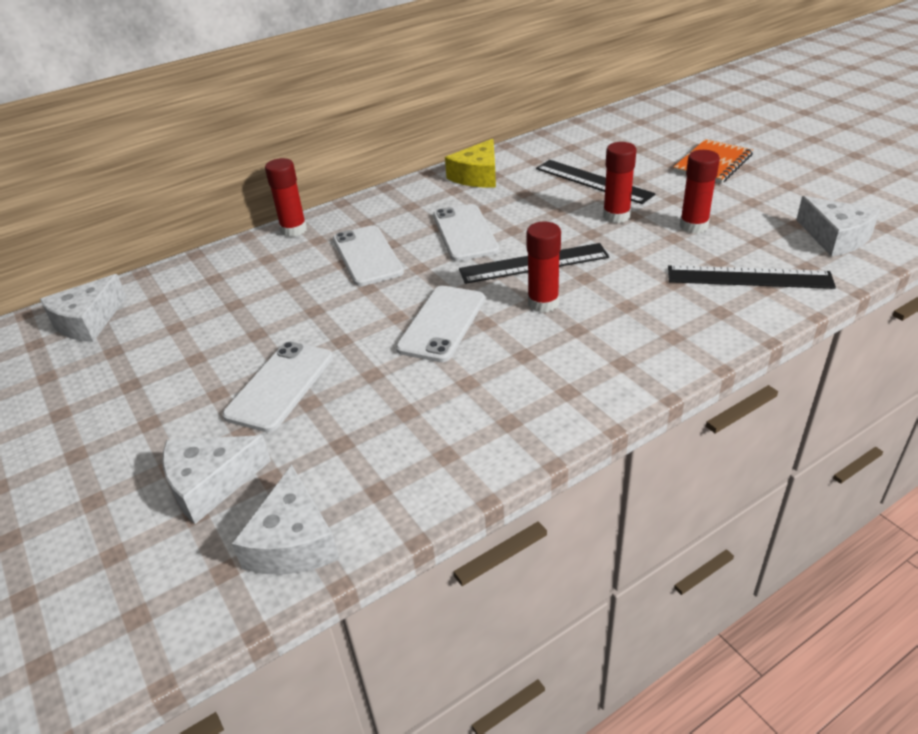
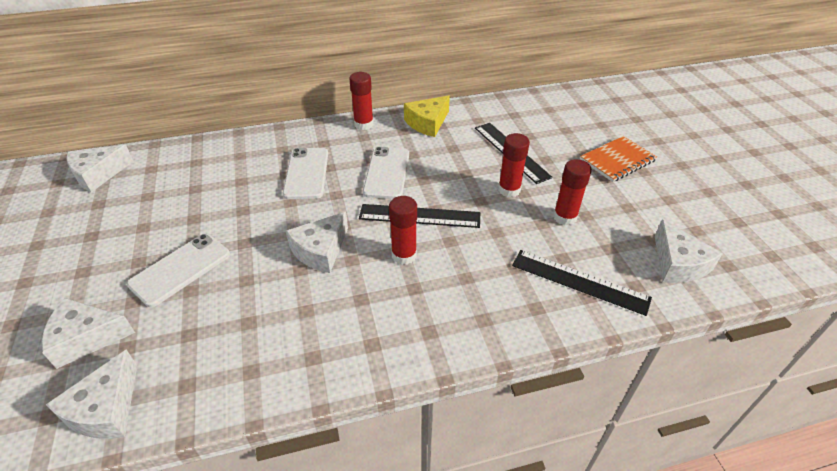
camera: 15 degrees right, 5 degrees up
red glue stick [265,158,307,237] -> red glue stick moved to [349,72,374,130]
white phone [396,286,485,362] -> white cheese [286,212,348,273]

